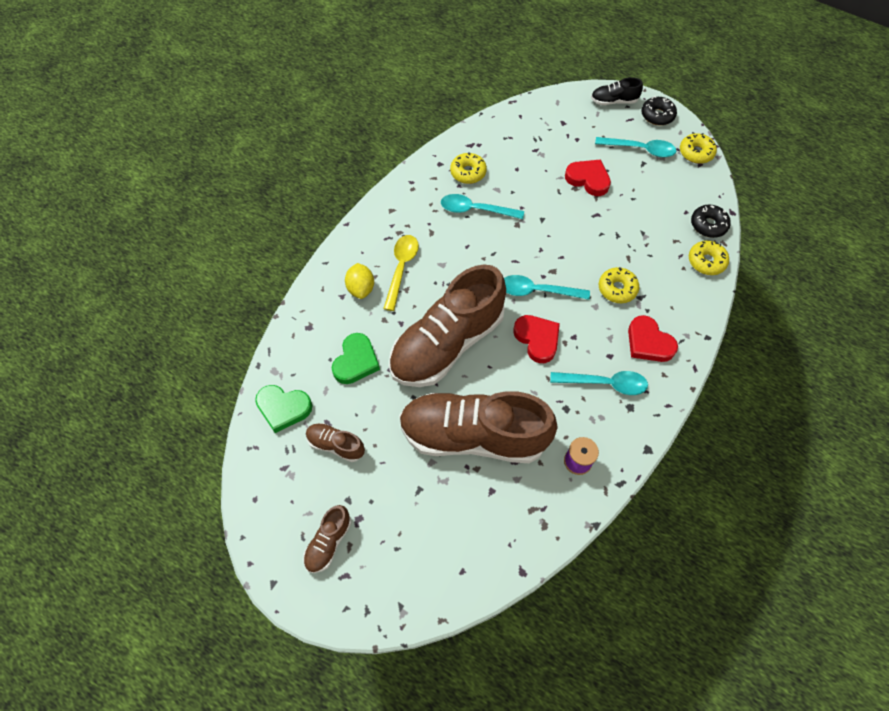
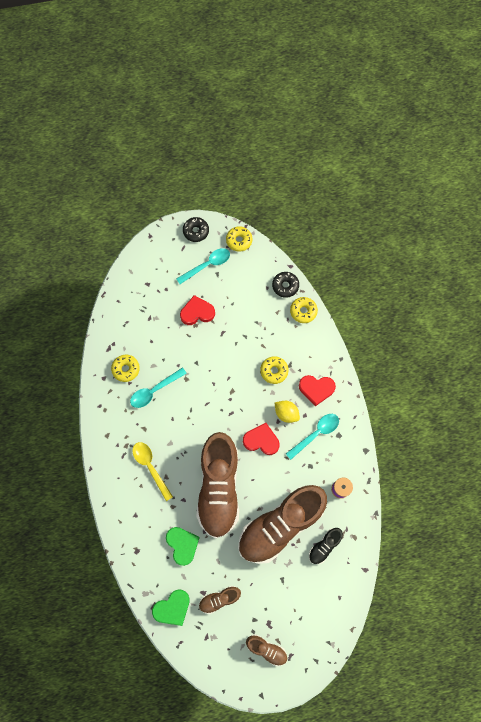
camera: 45 degrees left, 10 degrees up
brown shoe [303,505,352,573] -> brown shoe turned 45 degrees counterclockwise [246,634,287,666]
yellow lemon [345,263,374,299] -> yellow lemon moved to [275,401,300,423]
turquoise spoon [504,275,590,300] -> none
black shoe [591,77,643,105] -> black shoe moved to [309,528,343,564]

